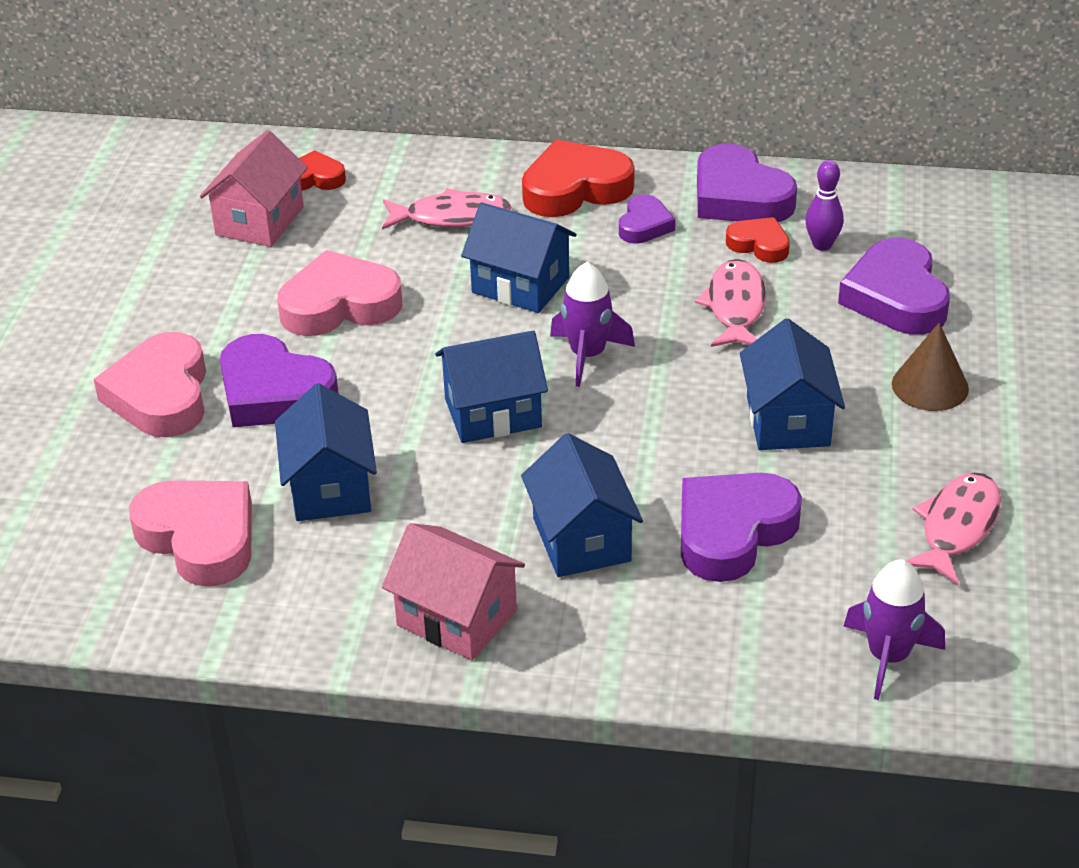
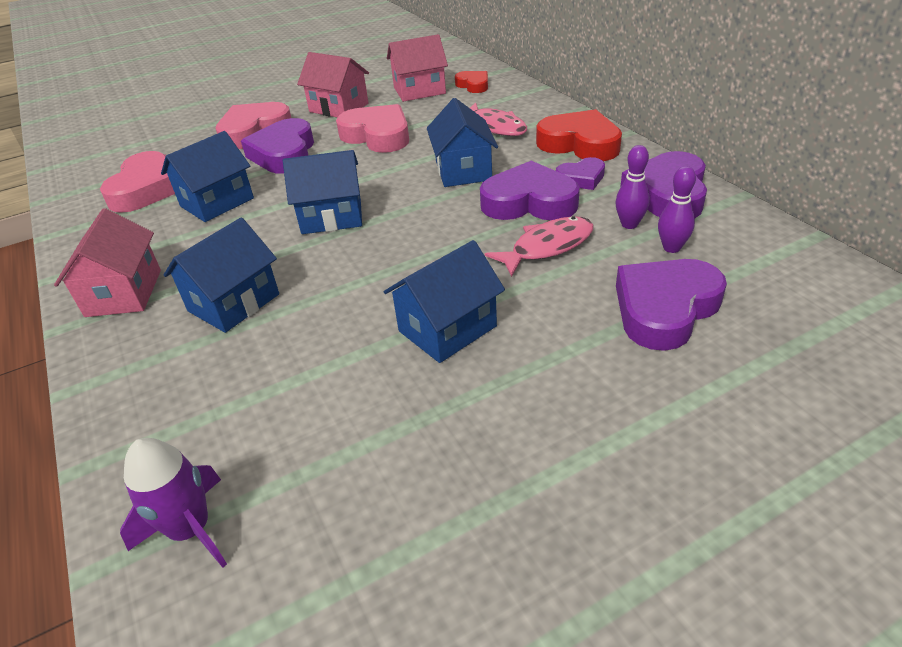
camera: 55 degrees right, 0 degrees up
blue house [435,330,548,443] -> blue house turned 45 degrees counterclockwise [283,150,362,234]
purple rocket [550,262,635,387] -> none
purple heart [681,473,802,582] -> purple heart moved to [480,161,580,220]
red heart [726,217,790,263] -> purple bowling pin [615,145,650,229]
brown cone [892,323,969,411] -> none
pink fish [905,473,1001,585] -> none
none -> pink house [297,52,369,117]

